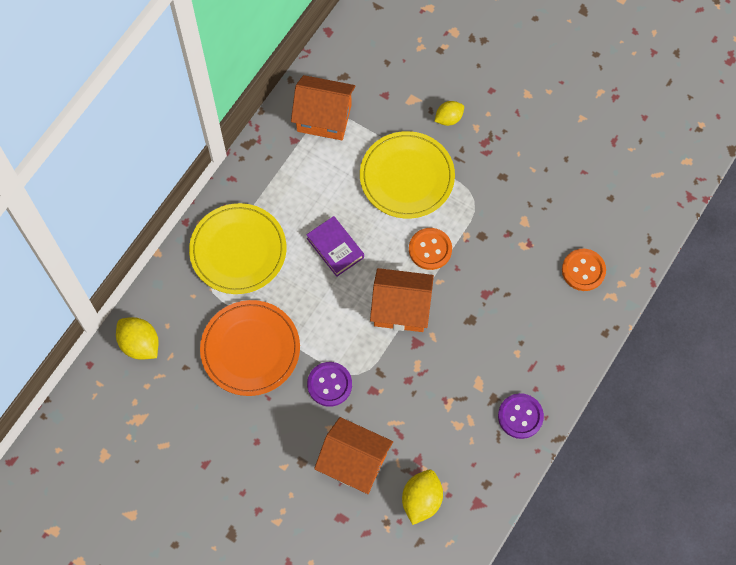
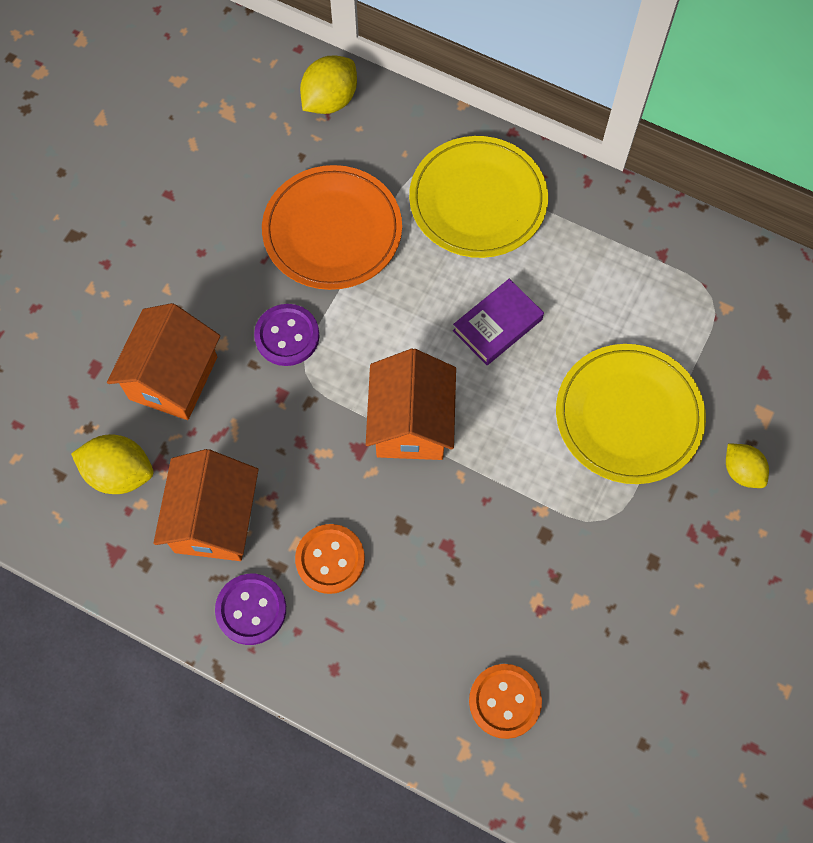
camera: 85 degrees right, 0 degrees up
orange house [291,75,356,140] -> orange house moved to [153,449,258,561]
orange button [409,228,452,270] -> orange button moved to [295,524,365,594]

